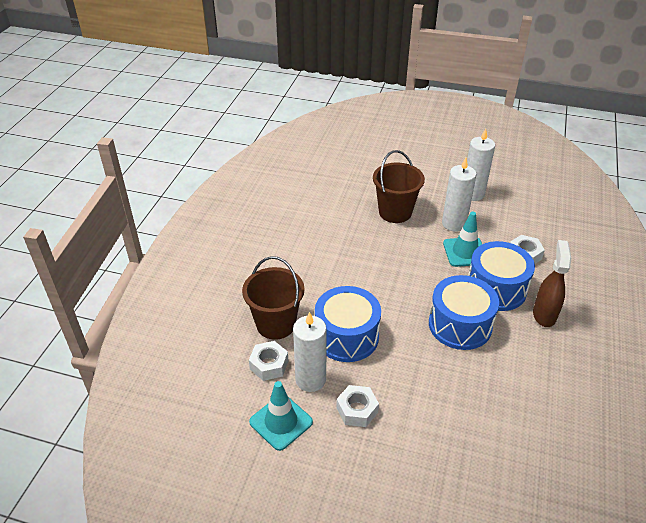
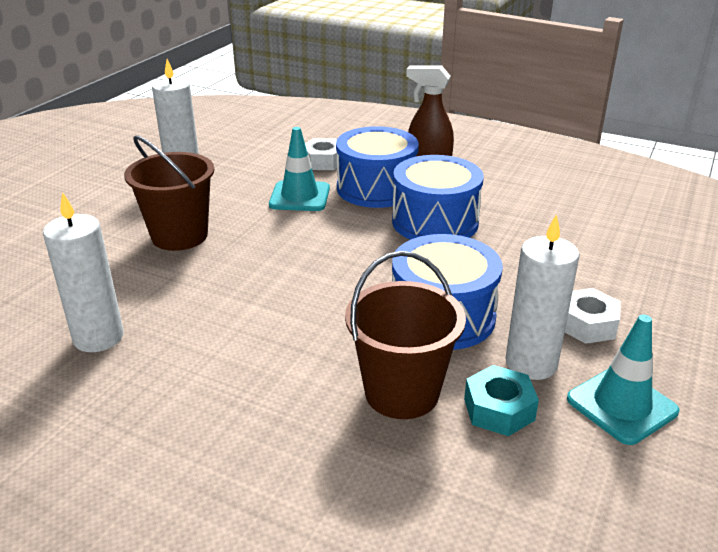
camera: 80 degrees left, 10 degrees down
white nut [249,341,288,381] -> turquoise nut [464,365,539,436]
white candle [442,158,476,232] -> white candle moved to [43,192,124,352]

